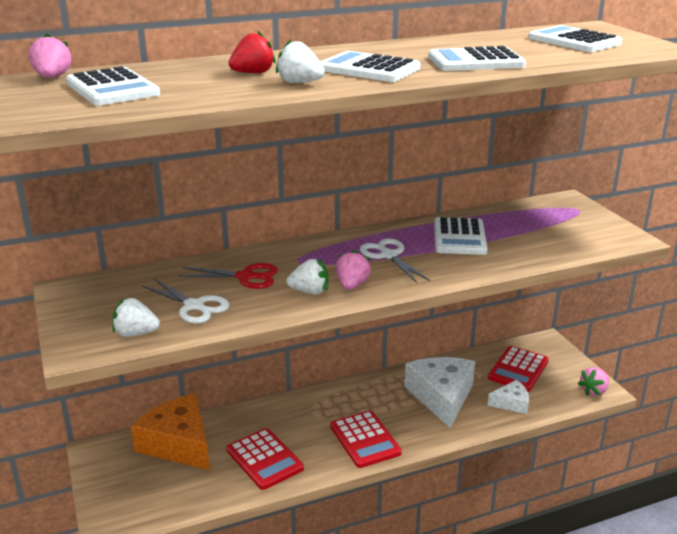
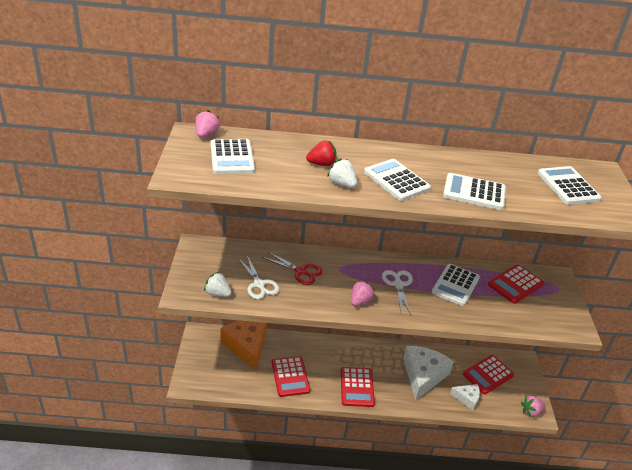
camera: 20 degrees right, 10 degrees up
white strawberry [287,259,329,294] -> none
none -> red calculator [488,265,544,304]

